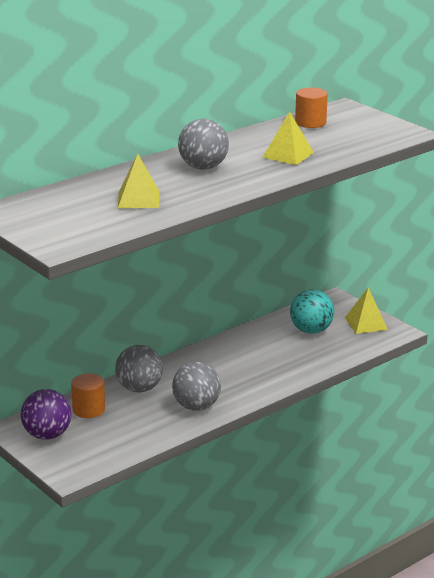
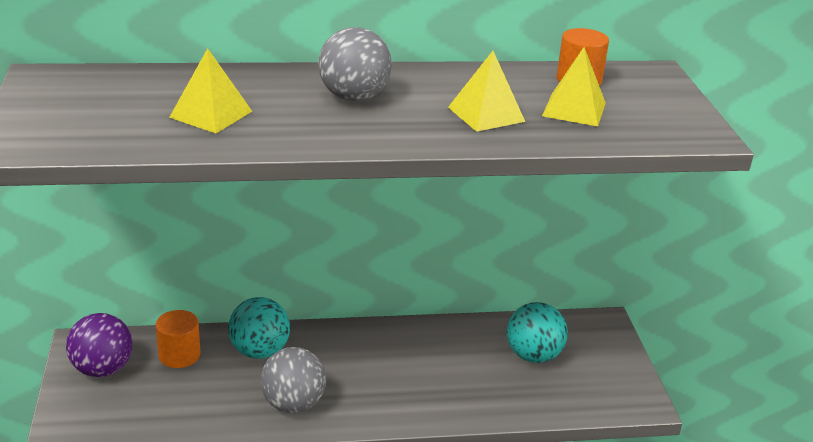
camera: 30 degrees right, 5 degrees up
grey ball [115,345,163,393] -> turquoise ball [228,297,290,359]
yellow pyramid [345,288,388,334] -> yellow pyramid moved to [542,47,606,126]

